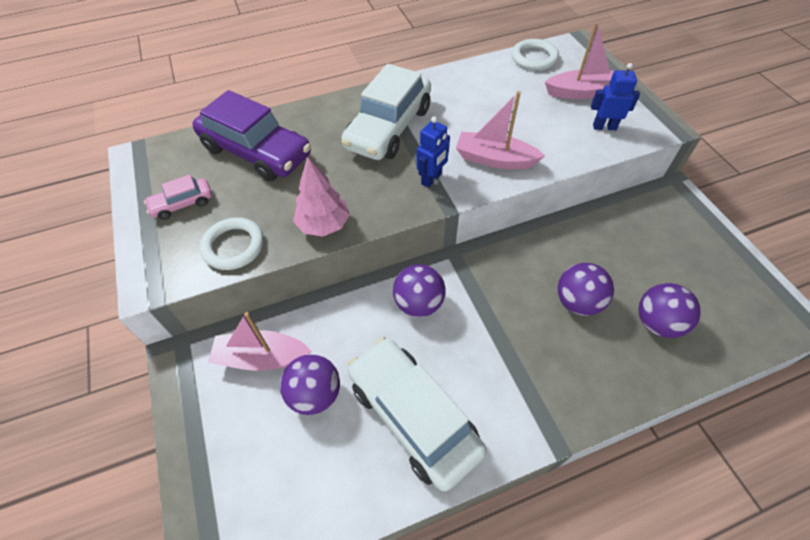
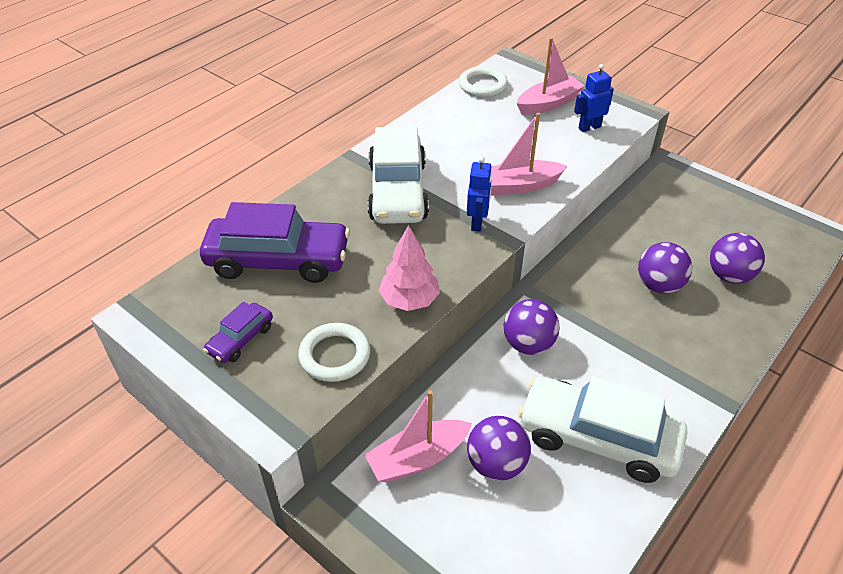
camera: 30 degrees left, 10 degrees down
pink car [144,174,212,220] -> purple car [203,302,273,363]

